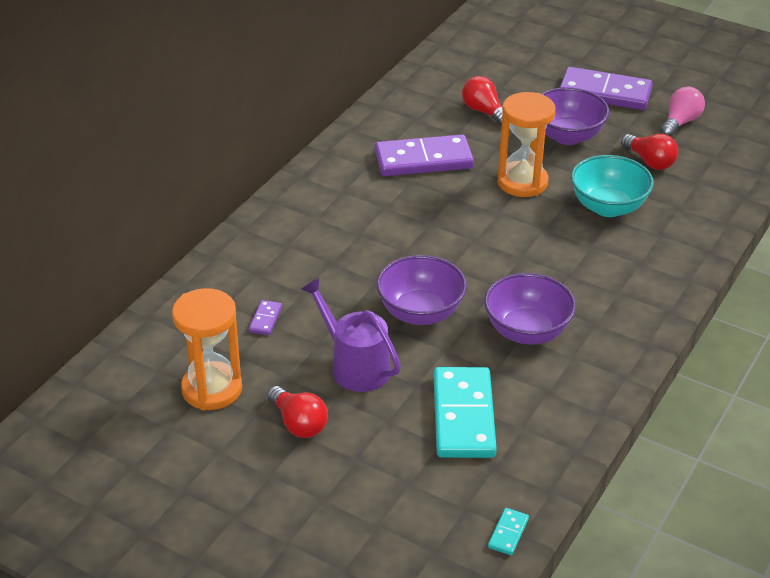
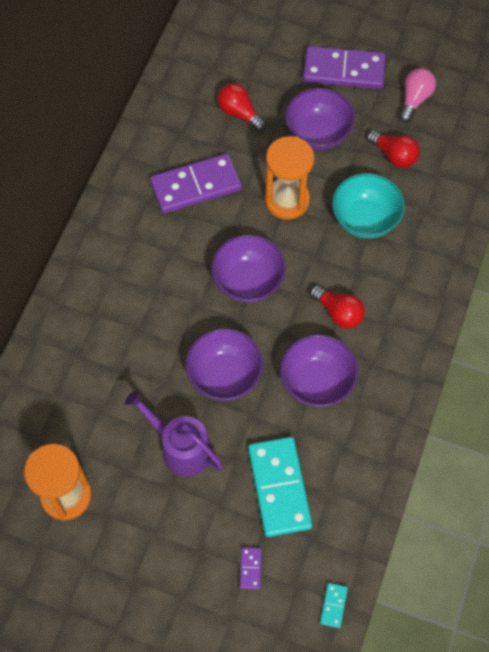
camera: 10 degrees left, 25 degrees up
purple domino [249,300,282,335] -> purple domino moved to [240,547,262,590]
red light bulb [267,386,328,438] -> red light bulb moved to [310,285,365,329]
none -> purple bowl [211,235,286,303]

